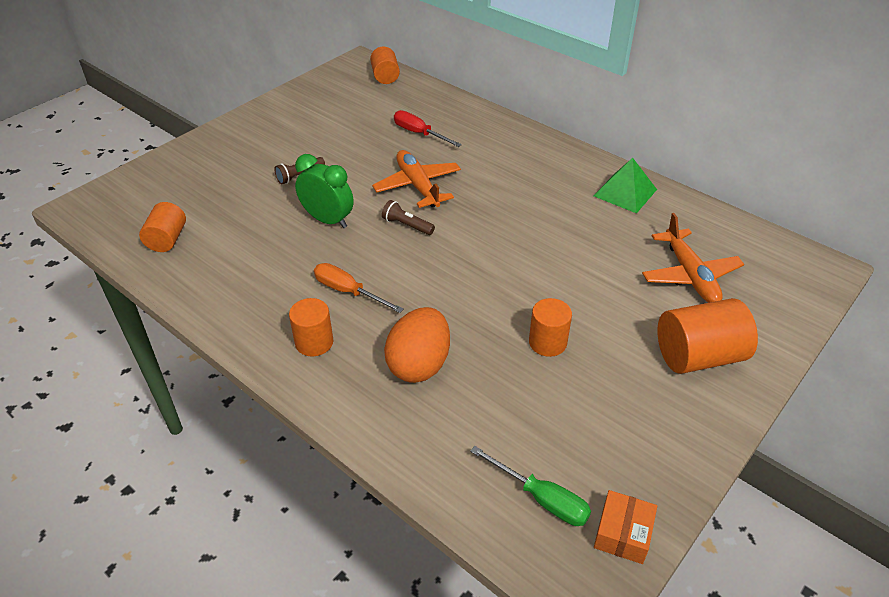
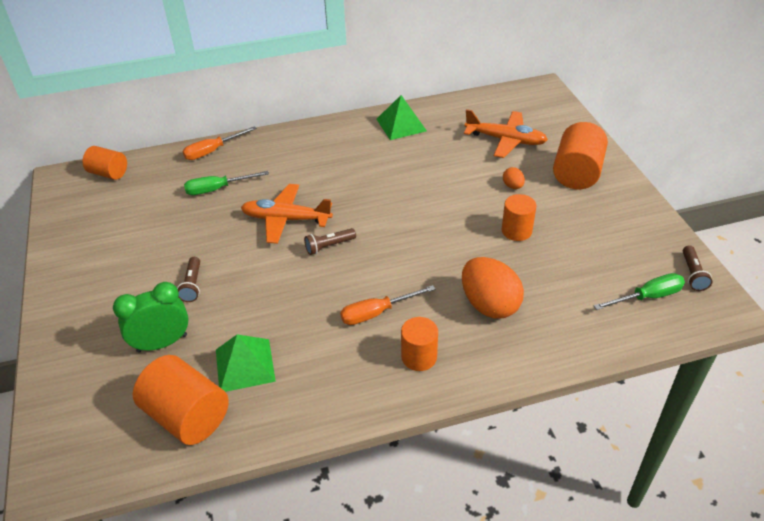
camera: 55 degrees left, 0 degrees up
orange cylinder [139,202,186,252] -> orange cylinder [133,355,229,445], size x1.60
green clock [295,154,354,228] -> green clock moved to [113,282,189,353]
red screwdriver [394,110,462,147] -> green screwdriver [184,171,269,195]
orange box [594,490,657,564] -> brown flashlight [683,245,712,291]
none -> orange screwdriver [183,126,257,160]
none -> green pyramid [216,334,276,392]
none -> orange egg [503,167,525,189]

